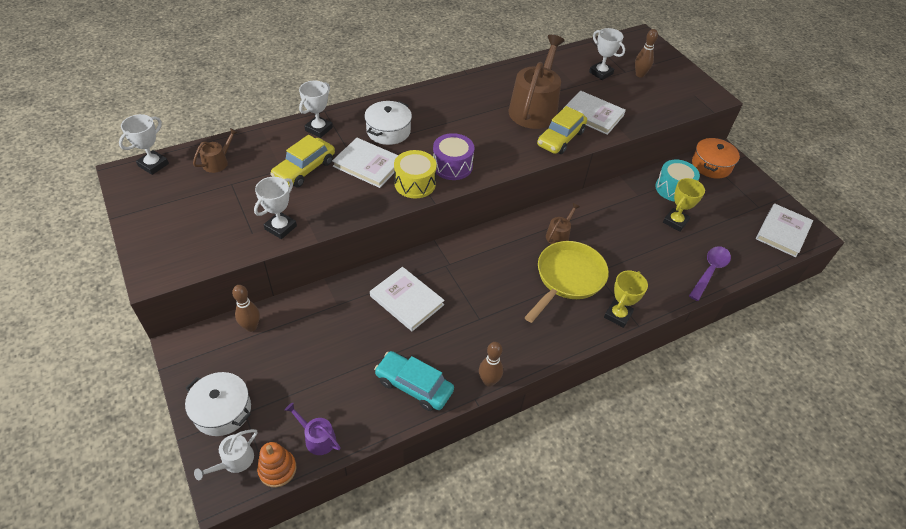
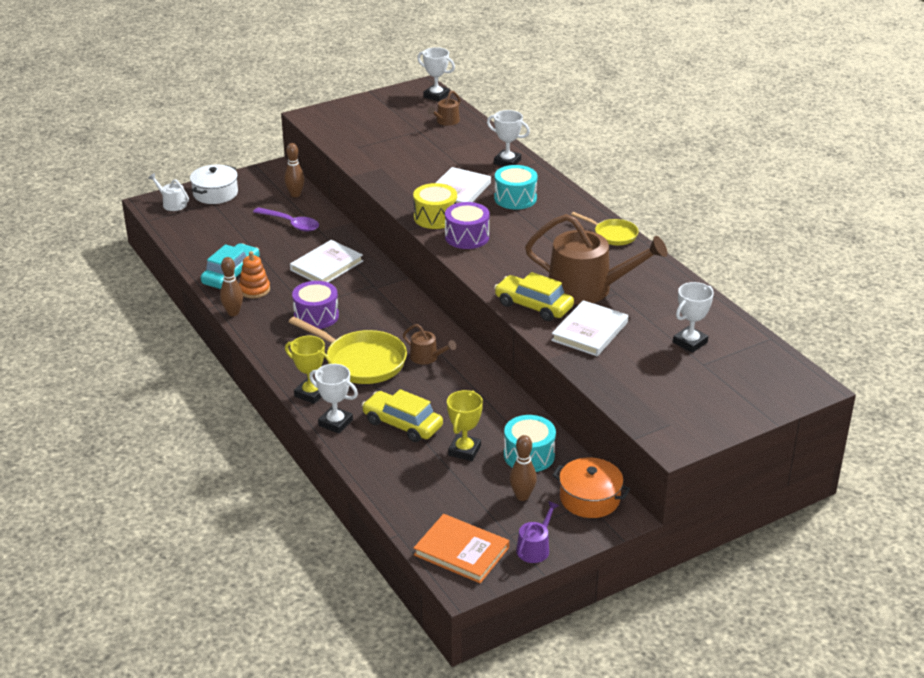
camera: 90 degrees right, 15 degrees down
brown watering can [193,128,238,173] -> brown watering can turned 90 degrees clockwise [427,91,461,126]
white trophy [254,177,297,239] -> white trophy moved to [309,364,358,434]
orange stacking toy [257,442,297,487] -> orange stacking toy moved to [239,251,270,298]
yellow car [270,135,335,187] -> yellow car moved to [362,389,443,442]
purple watering can [285,403,340,455] -> purple watering can moved to [516,501,559,563]
white pot [364,101,412,145] -> turquoise drum [494,165,538,209]
brown bowling pin [635,29,658,78] -> brown bowling pin moved to [509,435,537,501]
yellow trophy [663,178,705,232] -> yellow trophy turned 75 degrees clockwise [447,390,483,461]
purple spoon [689,246,731,301] -> purple spoon moved to [253,207,319,232]
white book [756,203,813,257] -> orange book [414,514,509,583]
none -> purple drum [292,281,339,329]
none -> yellow pan [571,212,639,245]

